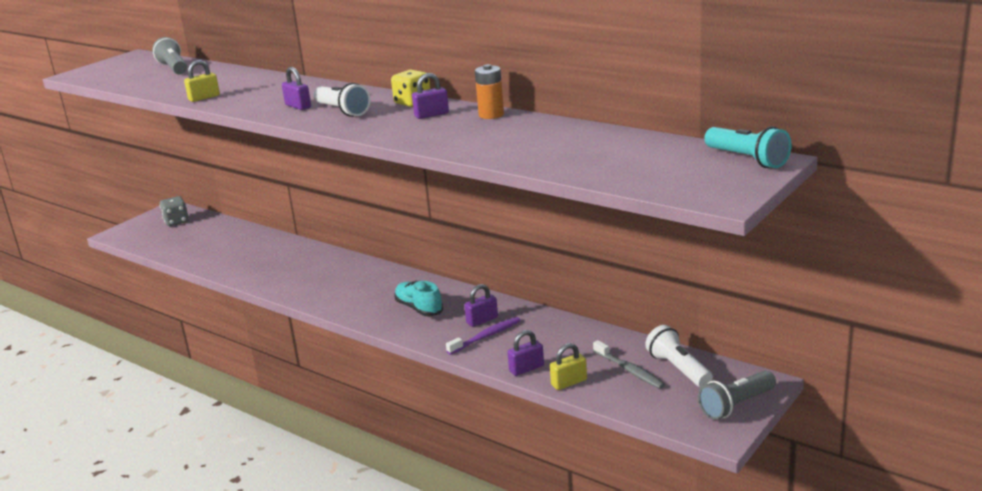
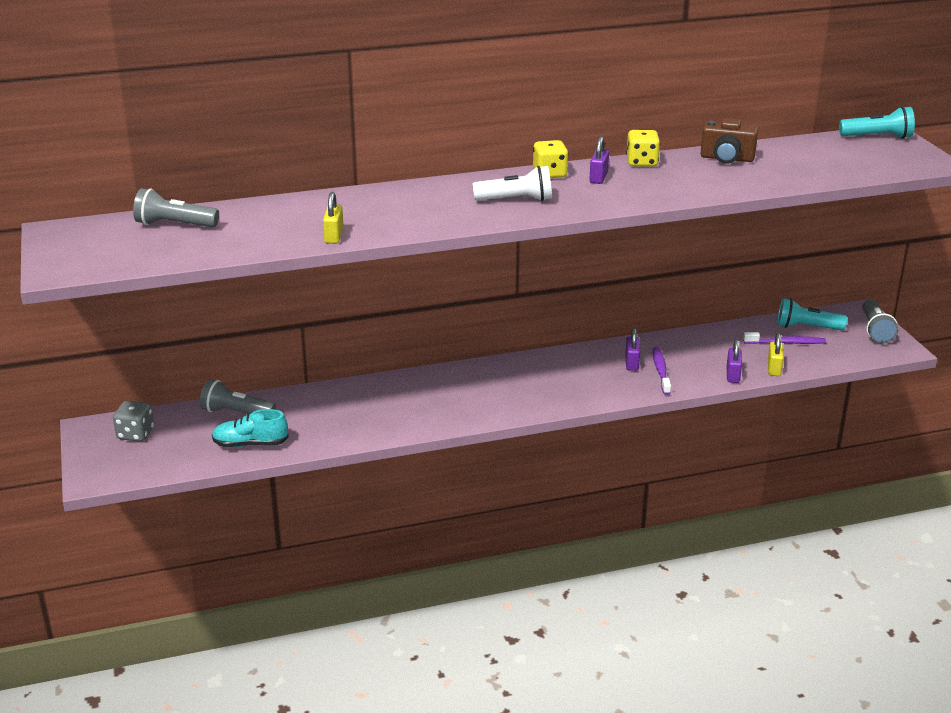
camera: 55 degrees left, 5 degrees up
purple padlock [282,67,311,110] -> none
turquoise shoe [394,281,443,316] -> turquoise shoe moved to [212,409,289,447]
orange battery [475,64,504,119] -> yellow dice [626,130,660,166]
grey toothbrush [593,340,665,389] -> purple toothbrush [743,332,826,344]
white flashlight [645,325,713,387] -> turquoise flashlight [777,298,847,331]
none -> grey flashlight [200,379,276,414]
none -> brown camera [701,118,758,164]

